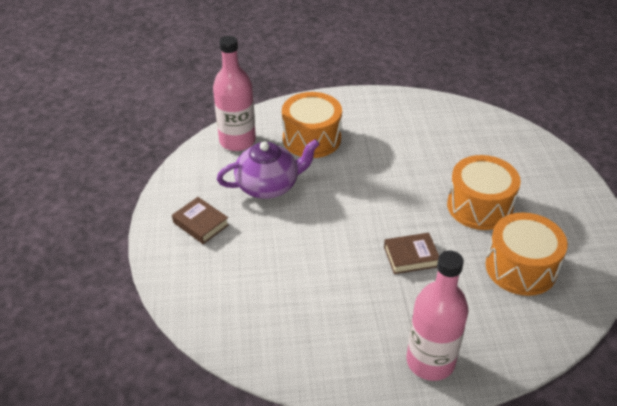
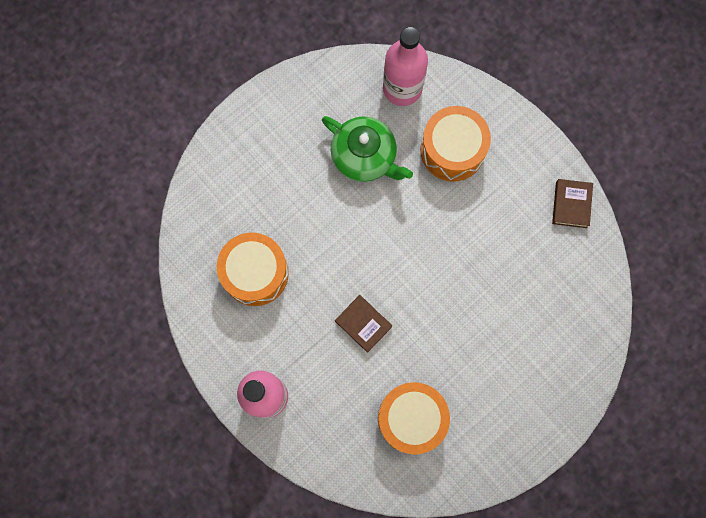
camera: 55 degrees right, 35 degrees up
brown book [172,197,229,244] -> brown book moved to [552,179,593,228]
purple teapot [217,139,320,199] -> green teapot [322,116,413,182]
orange drum [447,155,521,230] -> orange drum moved to [217,232,289,306]

